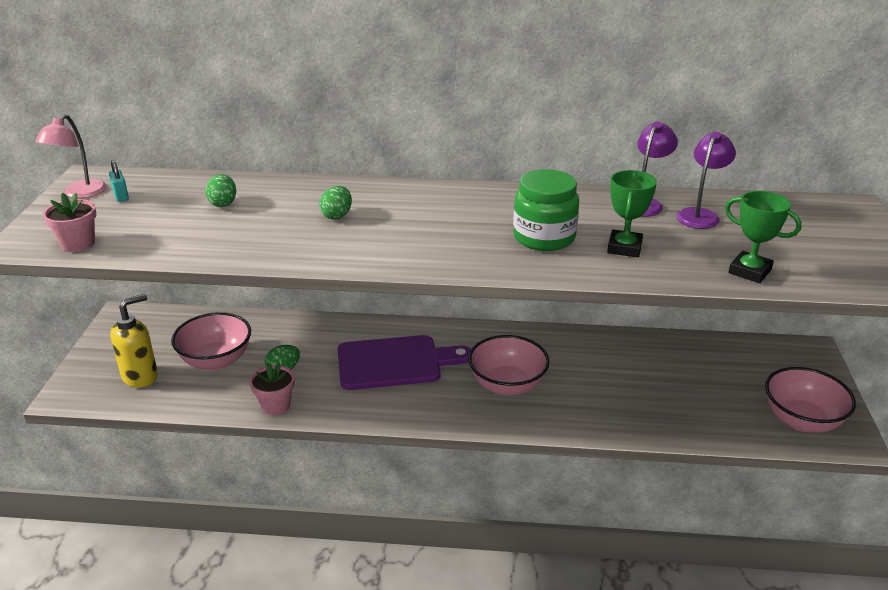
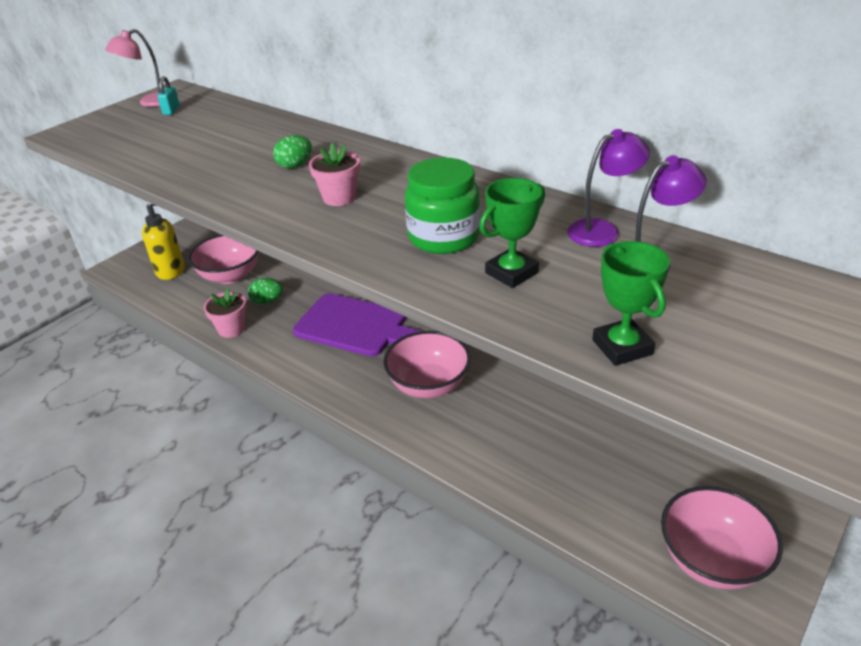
camera: 35 degrees right, 5 degrees up
pink flower pot [43,193,96,252] -> pink flower pot moved to [309,143,360,206]
green egg [205,174,236,207] -> none

